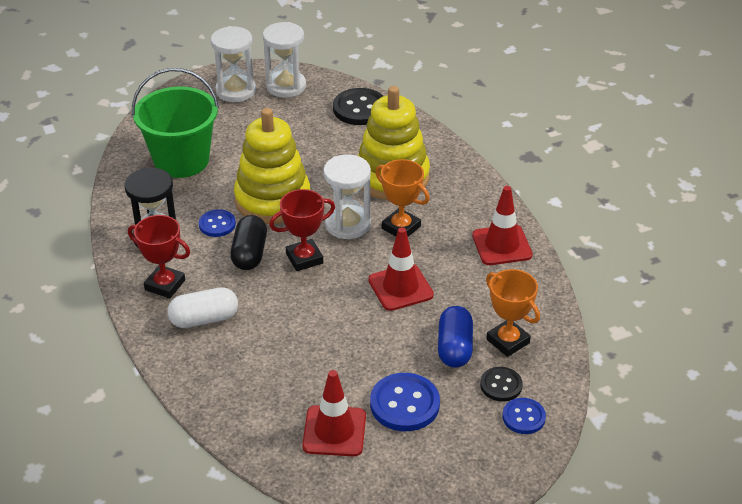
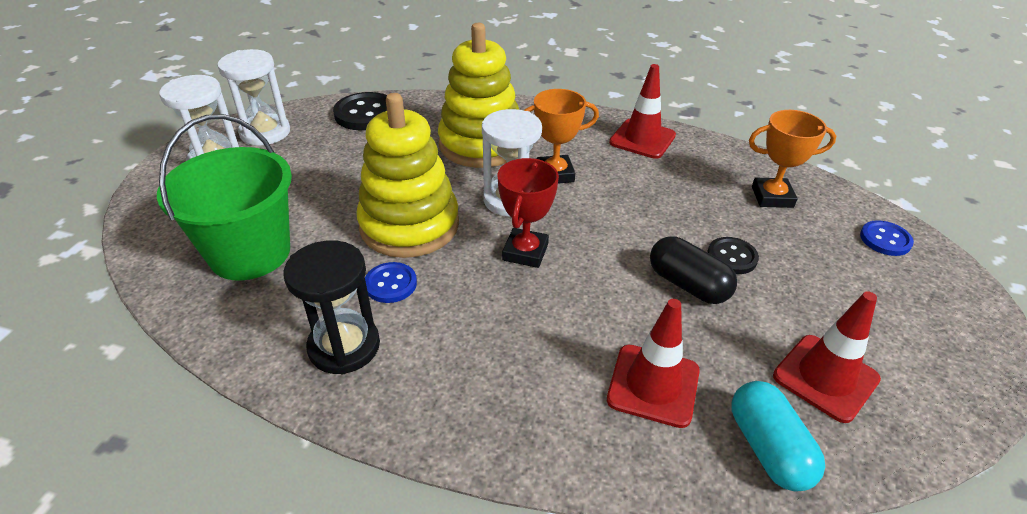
camera: 50 degrees left, 0 degrees up
red trophy [128,215,190,299] -> none
white capsule [167,287,238,328] -> none
black capsule [230,215,267,270] -> black capsule moved to [650,236,737,304]
red traffic cone [368,227,434,311] -> red traffic cone moved to [607,299,700,428]
blue button [370,373,440,431] -> none
blue capsule [438,306,473,368] -> none
black button [480,367,523,402] -> black button moved to [707,237,759,274]
none -> turquoise capsule [731,381,825,491]

